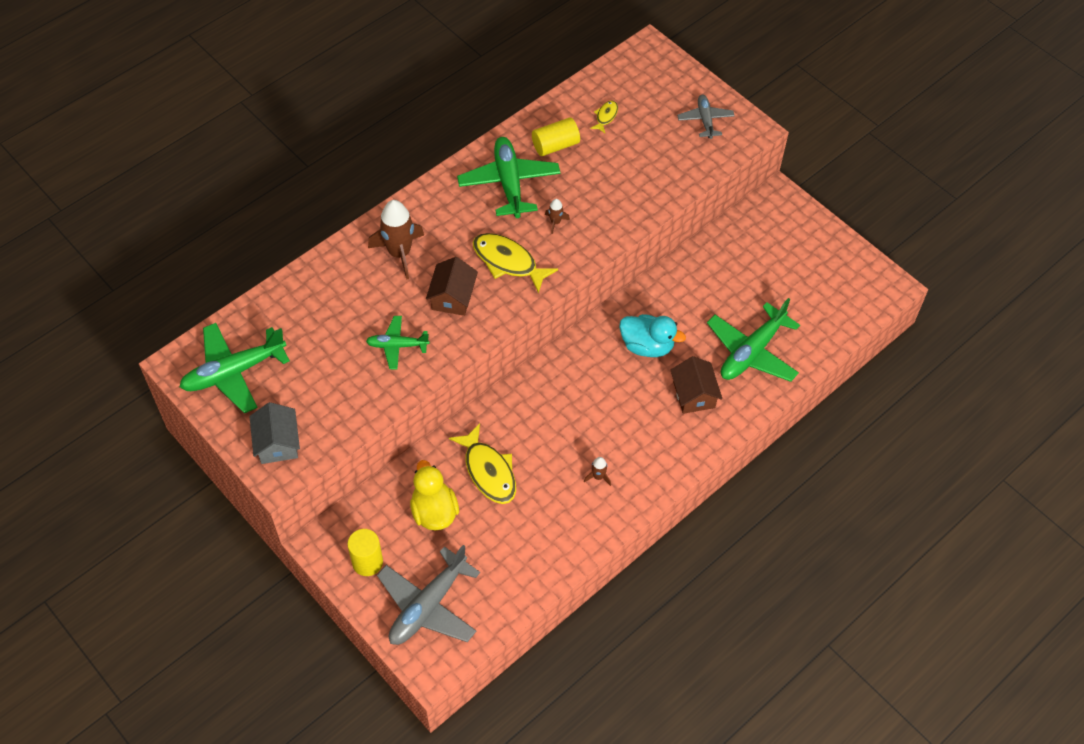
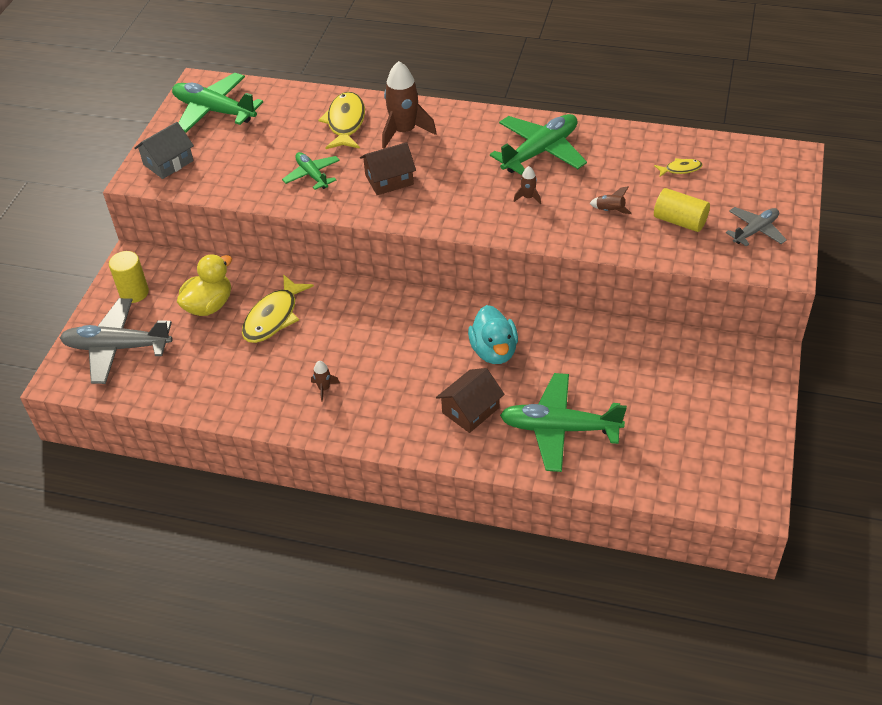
camera: 60 degrees right, 10 degrees down
yellow fish [472,233,558,294] -> yellow fish moved to [318,92,365,149]
yellow cylinder [532,117,580,156] -> yellow cylinder moved to [654,188,710,232]
none -> brown rocket [590,186,632,214]

